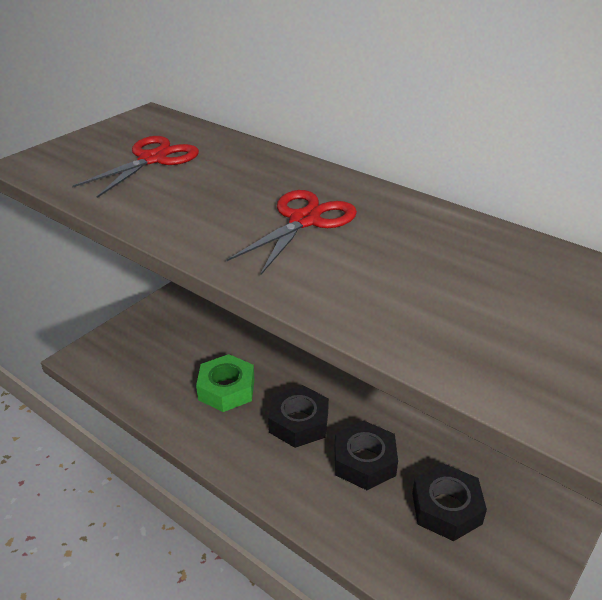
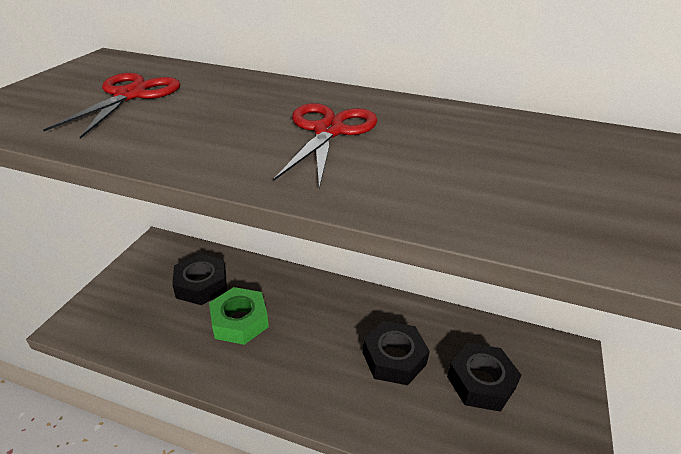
camera: 20 degrees left, 0 degrees up
black nut [268,385,329,448] -> black nut moved to [172,254,227,305]

